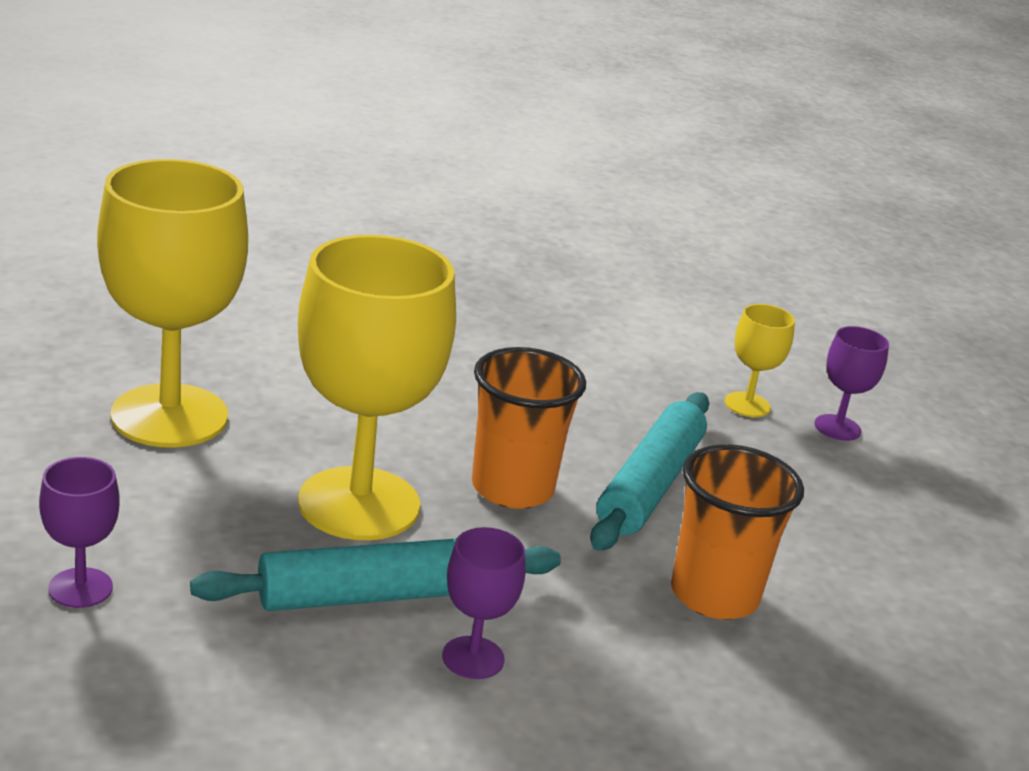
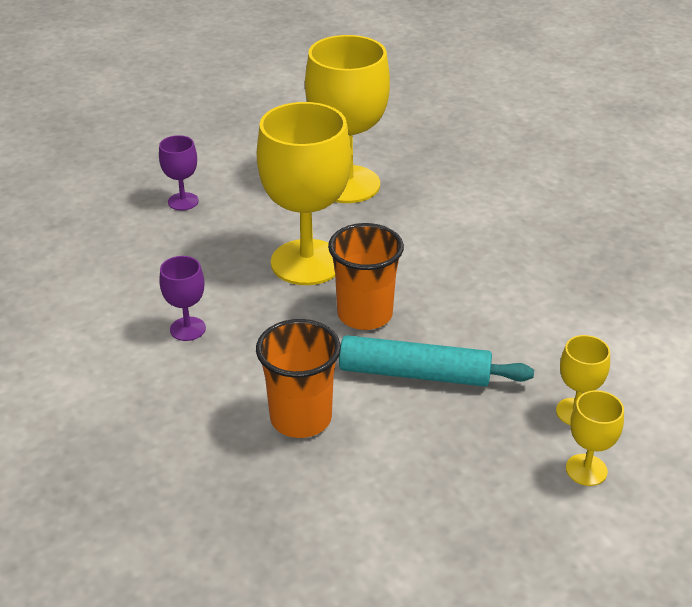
camera: 80 degrees right, 10 degrees up
turquoise rolling pin [190,538,561,611] -> none
purple goblet [815,326,889,441] -> yellow goblet [566,390,624,486]

